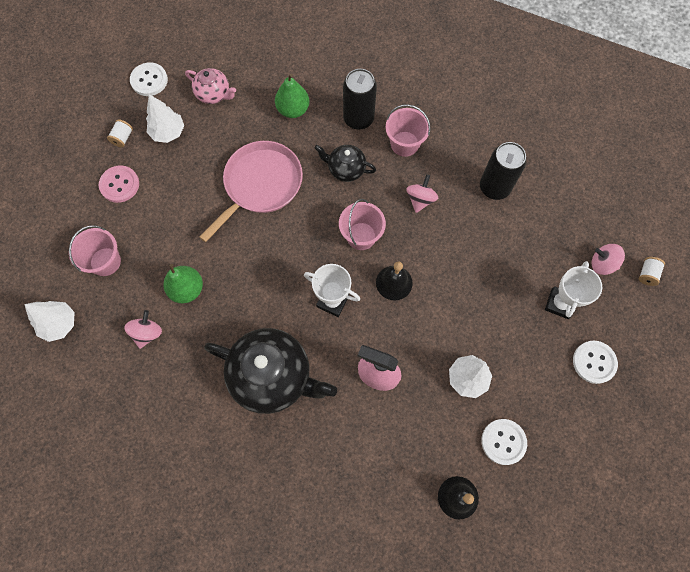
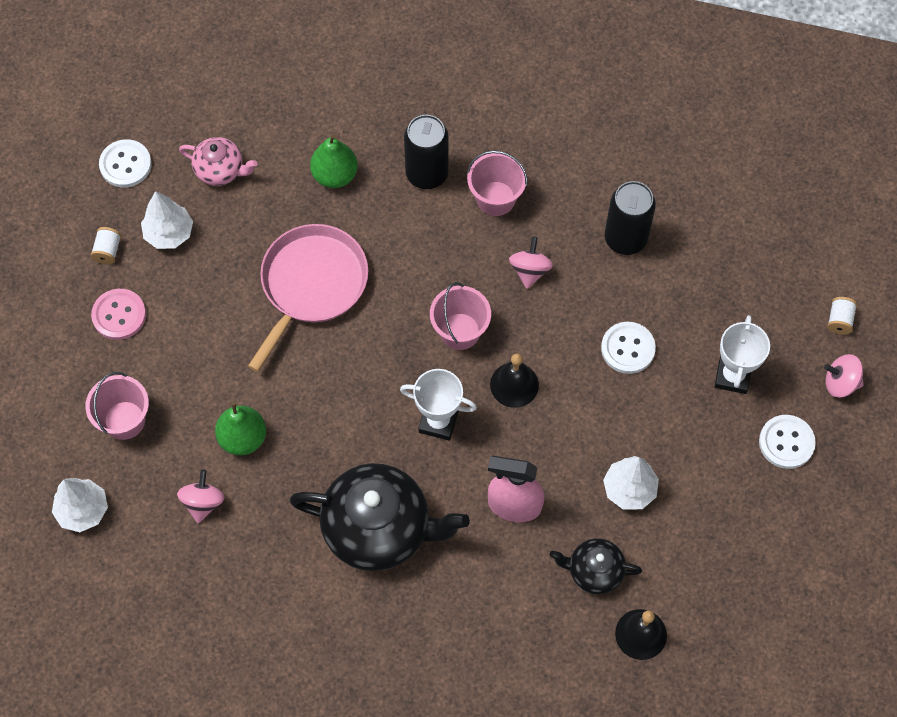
camera: 10 degrees left, 5 degrees down
black teapot [314,145,376,182] -> black teapot moved to [550,538,642,594]
white button [481,419,527,465] -> white button moved to [601,322,656,374]
pink spinning top [591,244,625,275] -> pink spinning top moved to [824,354,864,398]

